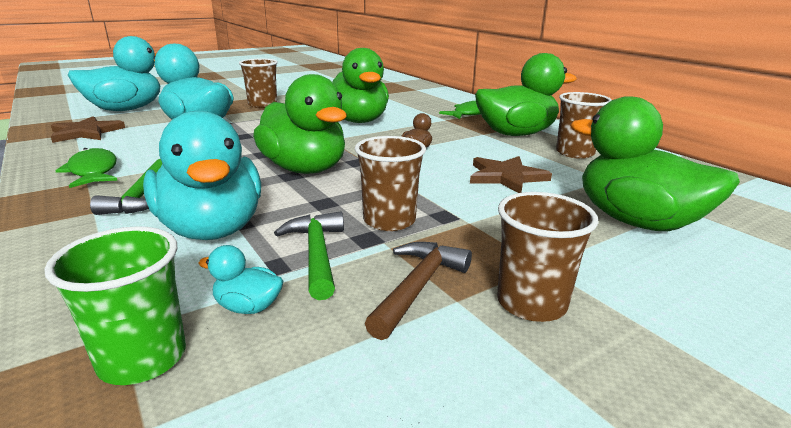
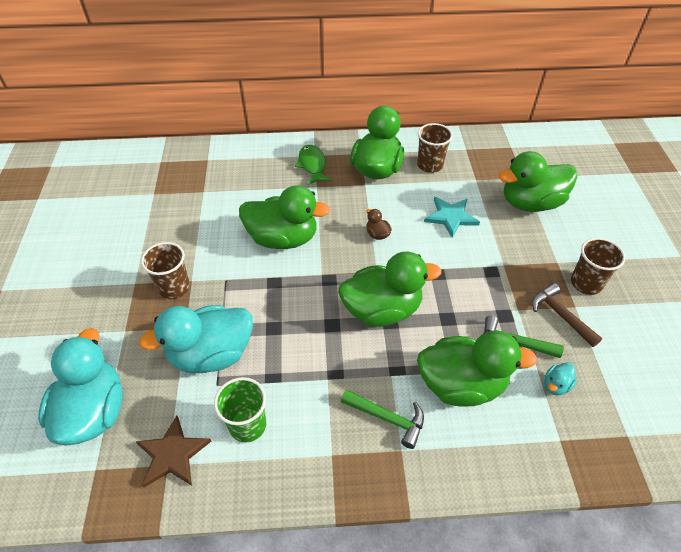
camera: 60 degrees left, 25 degrees up
green cup [45,226,186,385] -> green cup moved to [214,377,266,443]
green fish [56,148,118,188] -> none
turquoise duck [143,111,261,240] -> green duck [417,330,537,407]
brown cup [355,136,426,231] -> none
brown star [470,156,552,193] -> turquoise star [424,197,480,238]

